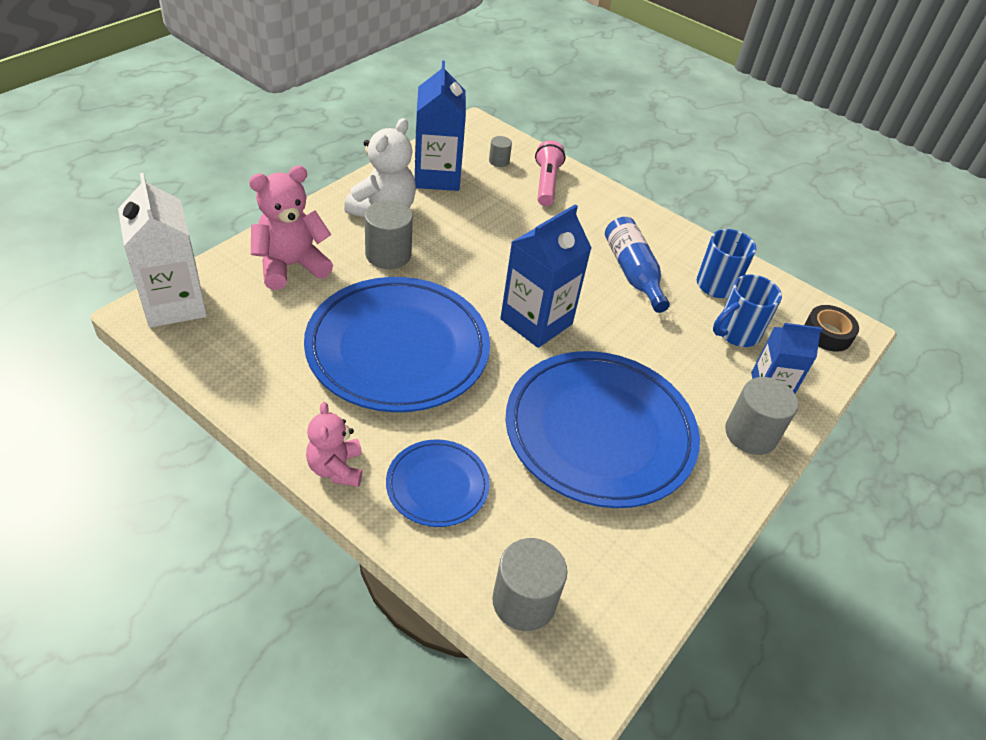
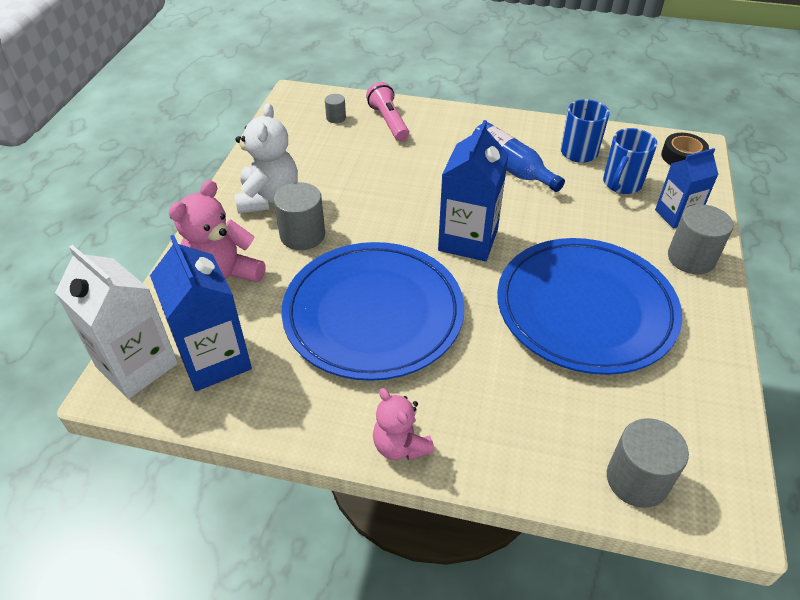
camera: 20 degrees left, 0 degrees up
blue plate [386,439,490,527] -> none
blue carton [415,61,466,191] -> blue carton moved to [150,235,252,391]

